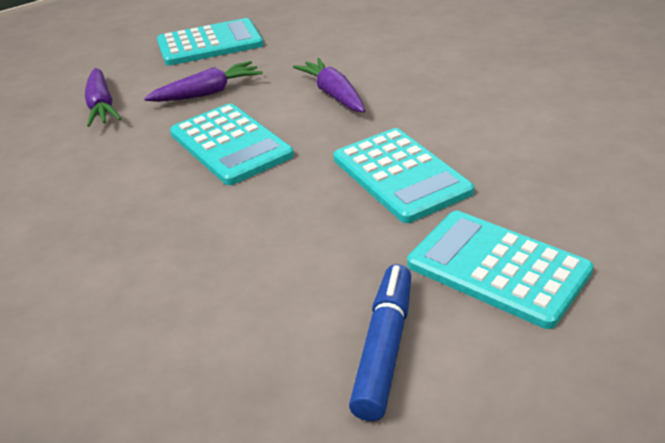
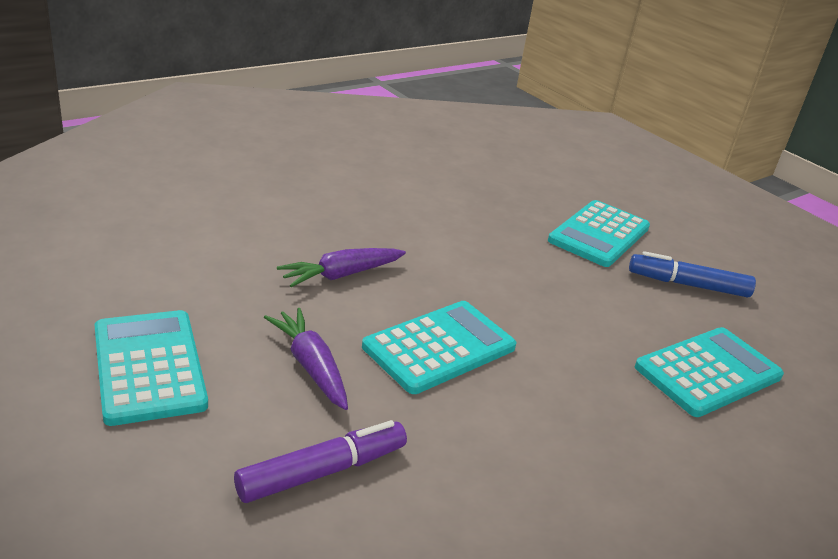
camera: 100 degrees left, 5 degrees down
purple carrot [85,68,121,127] -> purple marker [234,420,407,503]
turquoise calculator [333,128,474,223] -> turquoise calculator moved to [634,327,784,417]

